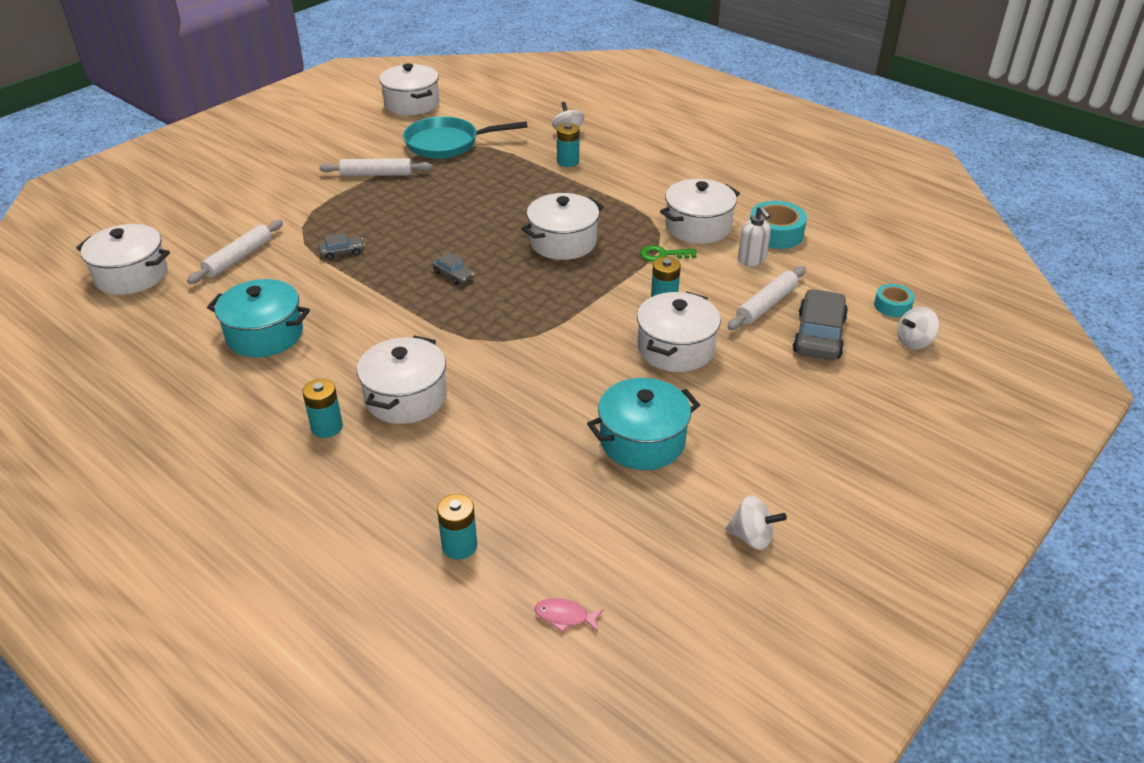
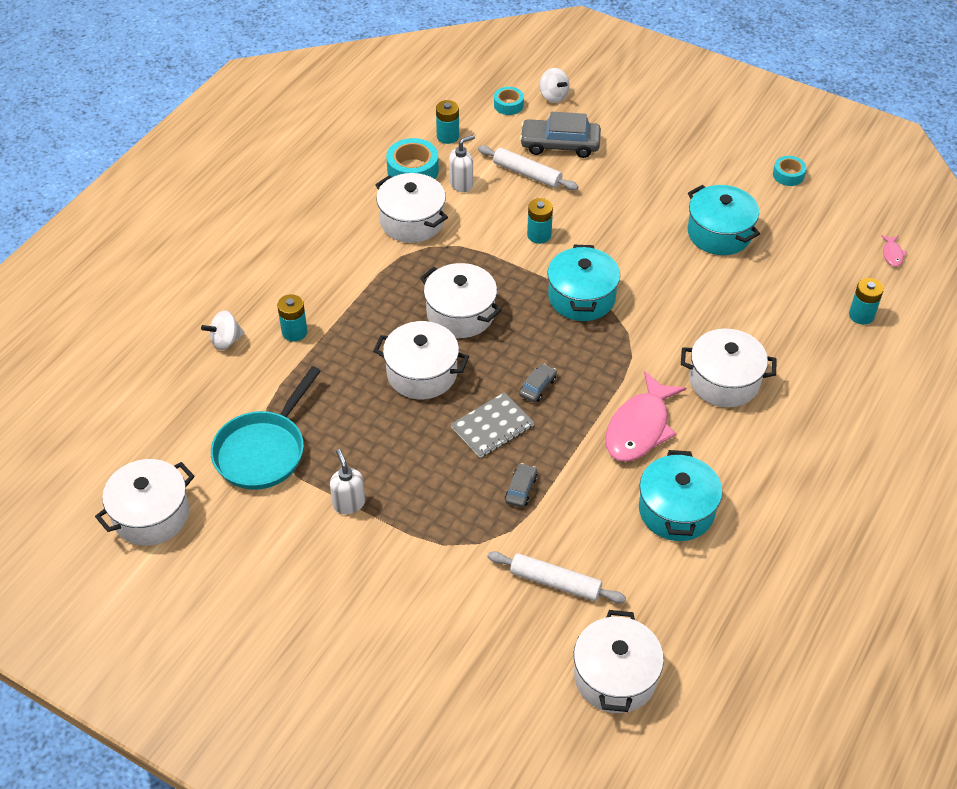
camera: 100 degrees left, 10 degrees up
turquoise battery [302,379,343,438] -> turquoise battery moved to [436,100,459,144]
grey car [318,233,365,260] -> grey car turned 45 degrees clockwise [505,463,537,508]
white rolling pin [319,158,432,176] -> white soap dispenser [330,449,365,514]
turquoise pan [403,116,528,159] -> turquoise pan turned 45 degrees clockwise [211,366,321,490]
white pot [637,292,721,372] -> white pot moved to [373,321,469,399]
green key [640,245,697,262] -> none
white spinning top [725,496,787,550] -> turquoise tape [773,156,806,186]
none -> grey notebook [450,392,535,458]
none -> turquoise pot [547,245,620,321]
none -> pink fish [605,371,686,462]

